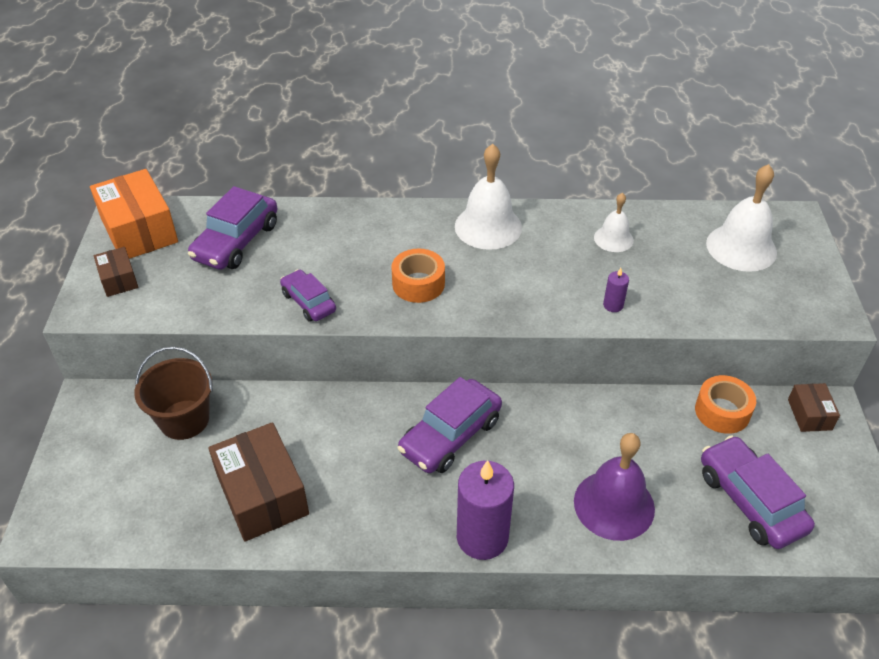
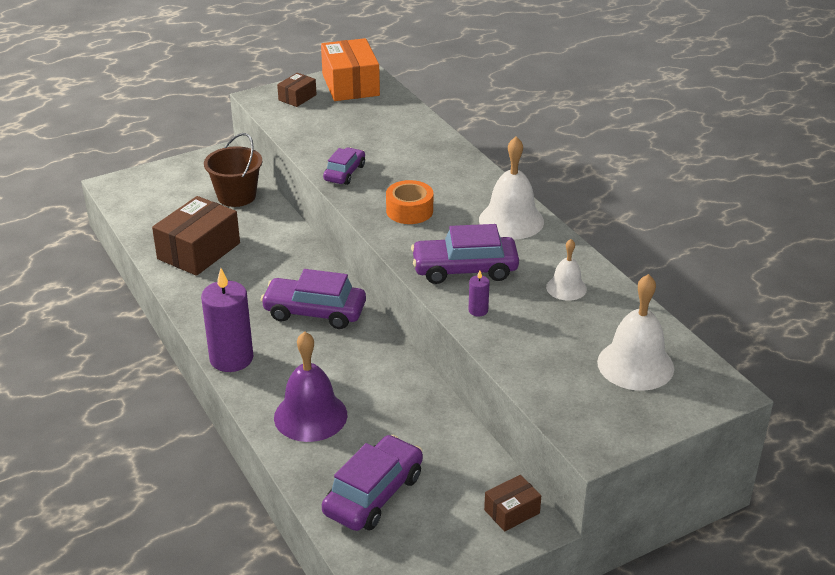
camera: 60 degrees right, 10 degrees down
orange box [90,169,178,259] -> orange box turned 45 degrees counterclockwise [321,38,380,101]
purple car [188,186,278,270] -> purple car moved to [411,224,519,284]
orange tape [695,375,756,434] -> none

